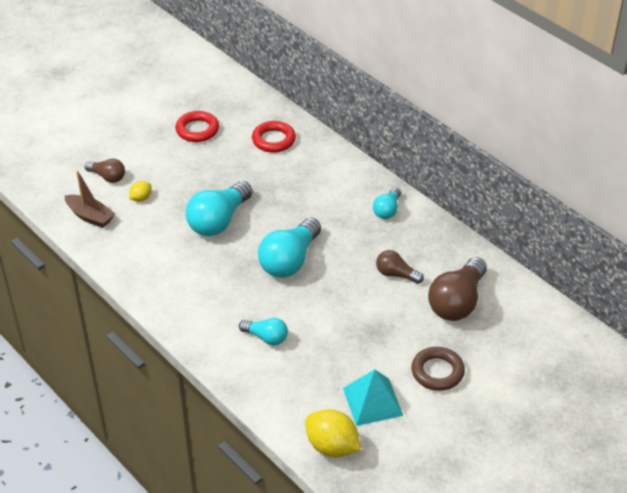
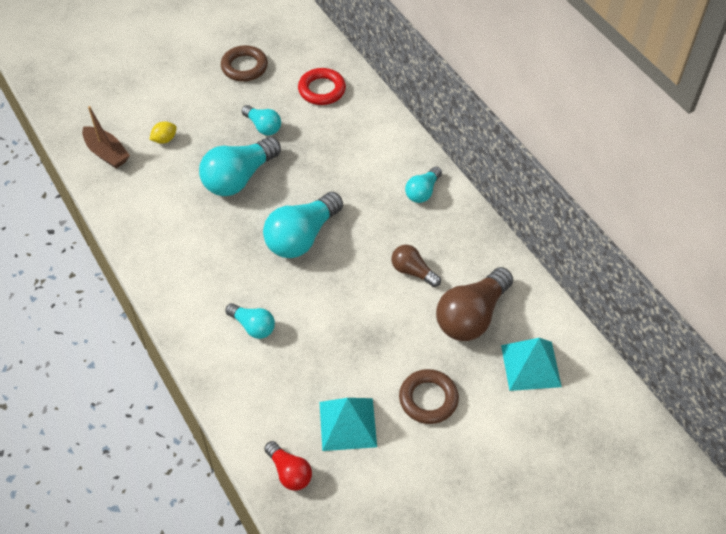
camera: 10 degrees right, 10 degrees up
brown light bulb [85,159,125,183] -> none
red ring [175,111,219,142] -> brown ring [221,45,268,82]
yellow lemon [305,409,361,457] -> red light bulb [264,441,312,491]
none -> turquoise light bulb [242,105,281,135]
none -> turquoise pyramid [501,338,562,391]

